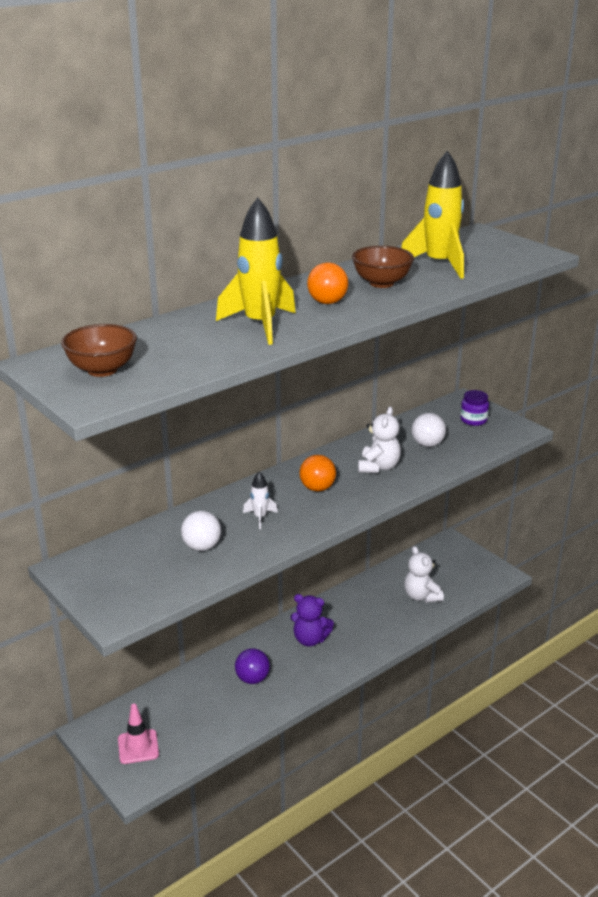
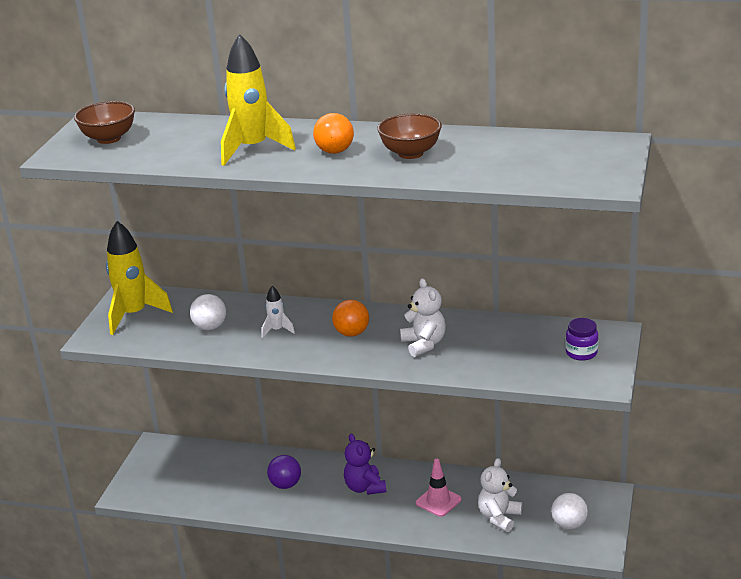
camera: 55 degrees right, 0 degrees up
pink traffic cone [118,704,159,764] -> pink traffic cone moved to [416,459,462,517]
white teddy bear [358,406,401,473] -> white teddy bear turned 90 degrees counterclockwise [400,279,446,357]
yellow rocket [401,150,464,279] -> yellow rocket moved to [106,221,173,335]
white ball [412,413,446,447] -> white ball moved to [551,493,588,529]

